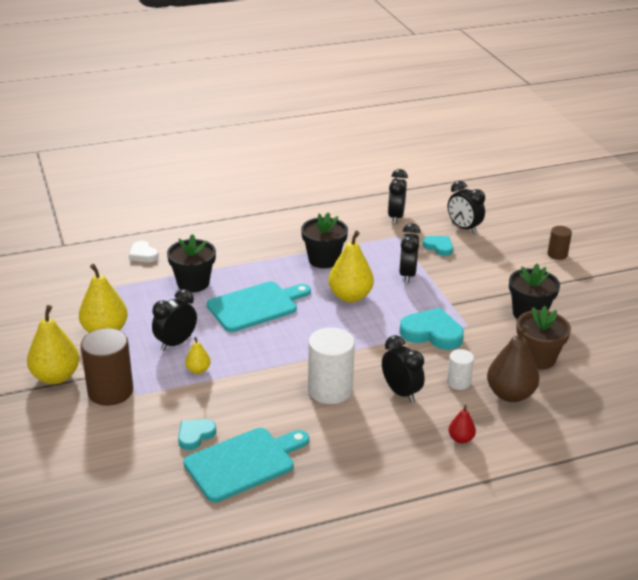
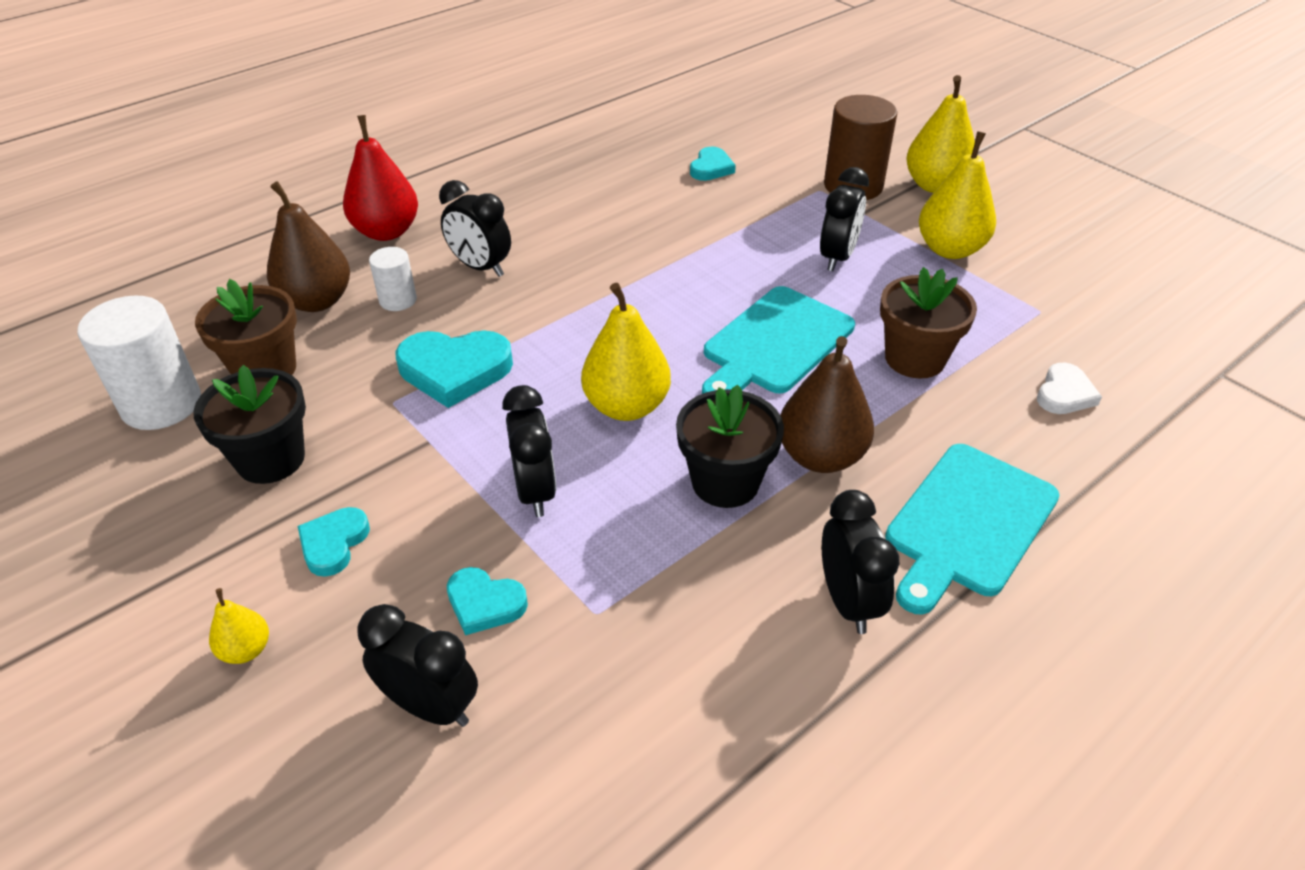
camera: 160 degrees right, 10 degrees up
white heart [129,241,159,262] -> white heart turned 90 degrees clockwise [1037,363,1102,414]
black flower pot [167,234,216,292] -> brown flower pot [880,267,977,379]
turquoise cutting board [183,428,309,502] -> turquoise cutting board moved to [885,444,1059,615]
yellow pear [185,337,211,374] -> yellow pear moved to [209,588,269,664]
white cylinder [308,327,355,404] -> white cylinder moved to [78,296,201,430]
black clock [388,169,408,224] -> black clock moved to [822,490,899,634]
red pear [448,405,476,444] -> red pear [343,115,418,241], size x1.99
brown cylinder [547,226,572,260] -> none
none -> turquoise heart [297,507,370,577]
none -> brown pear [780,336,874,473]

